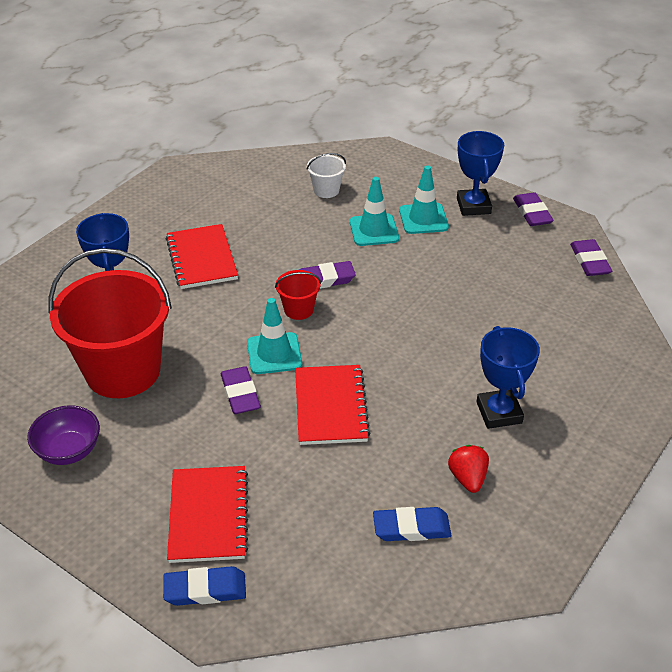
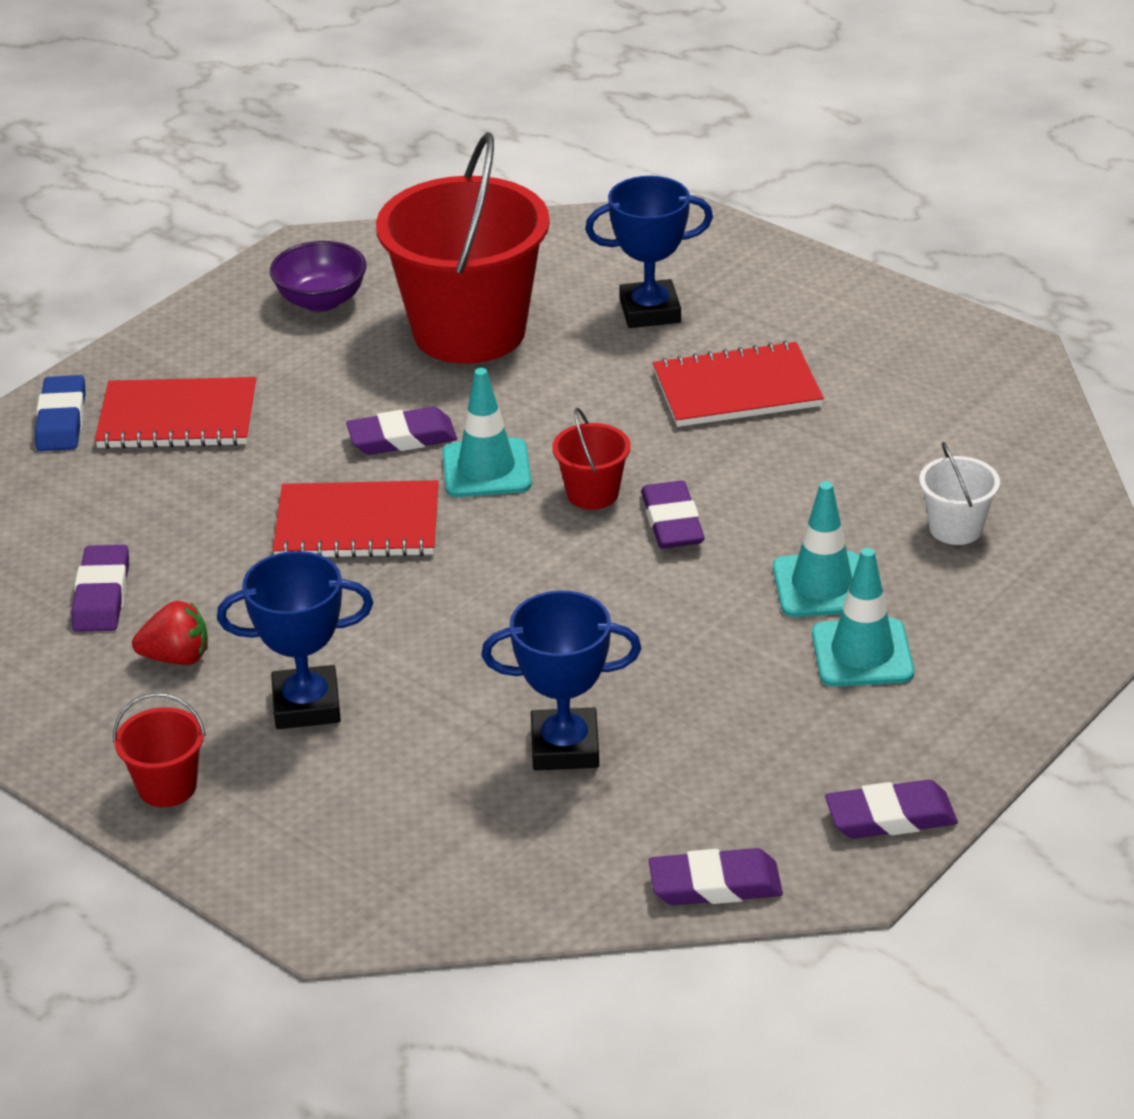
camera: 95 degrees right, 5 degrees down
blue eraser [373,507,451,541] -> purple eraser [71,545,129,632]
blue trophy [457,131,504,216] -> blue trophy moved to [481,590,641,771]
none -> red bucket [113,693,206,807]

